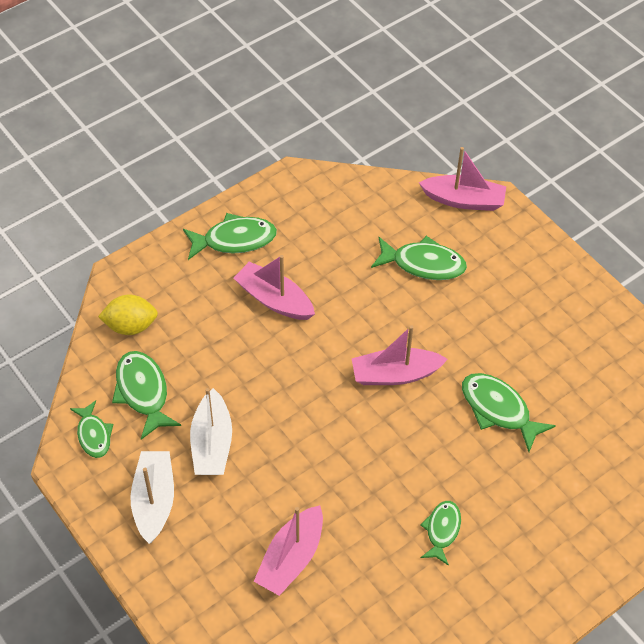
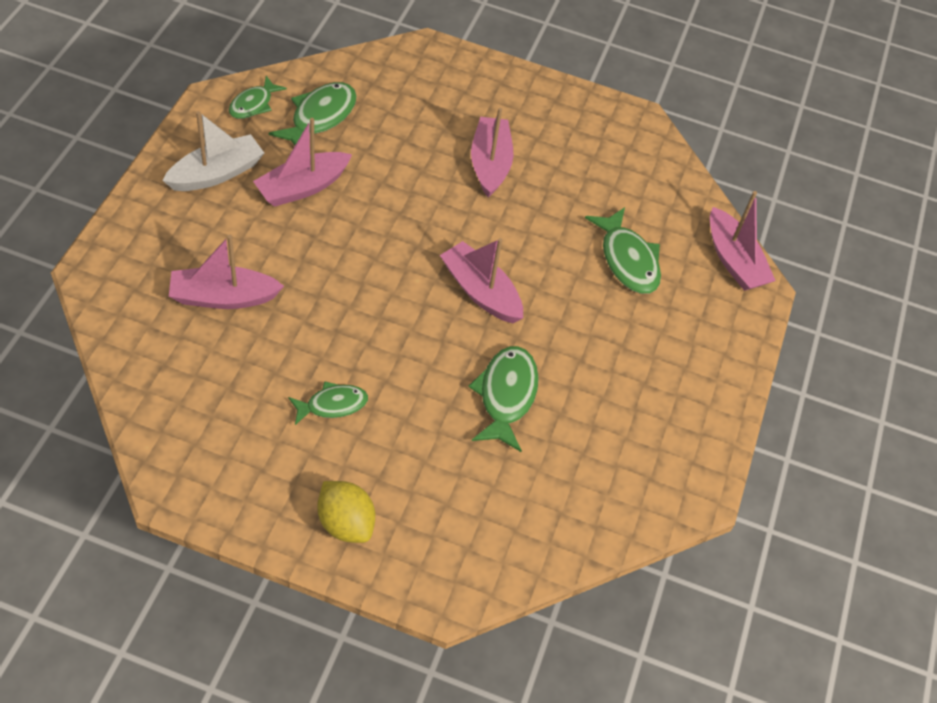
camera: 50 degrees right, 0 degrees up
yellow lemon [98,294,158,335] -> yellow lemon moved to [317,481,375,543]
green fish [183,213,277,260] -> none
white boat [190,388,232,475] -> pink boat [253,118,352,207]

